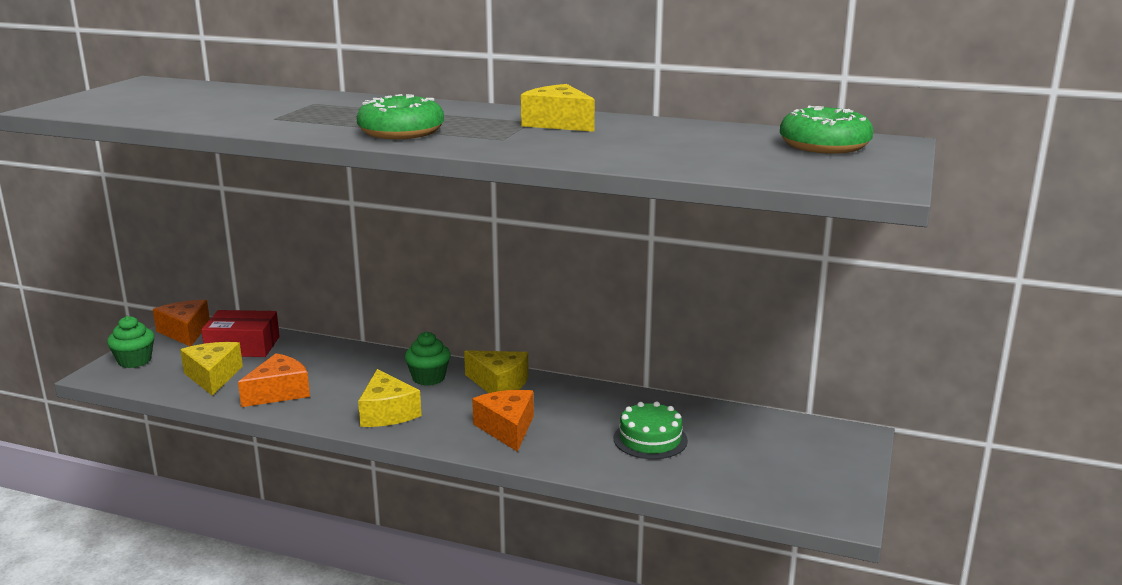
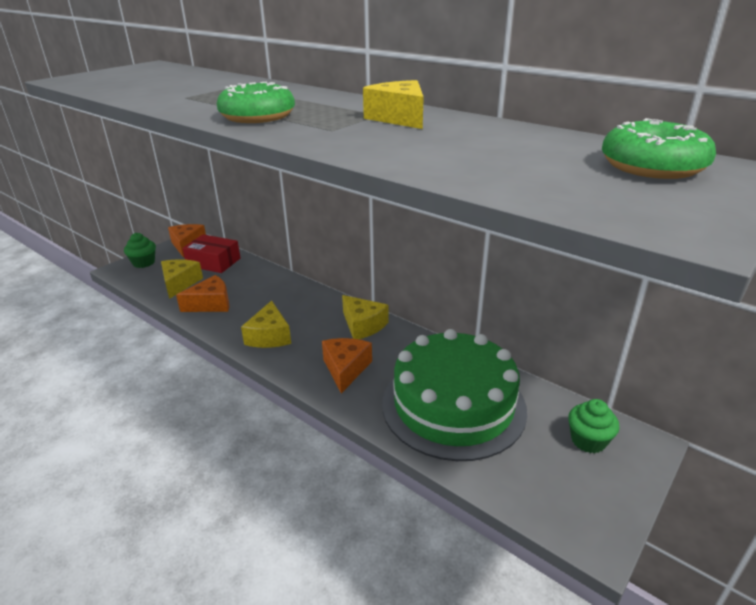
camera: 20 degrees right, 10 degrees up
green cupcake [404,332,451,386] -> green cupcake moved to [568,399,620,453]
green cake [614,401,688,459] -> green cake [382,329,527,461], size x2.26

